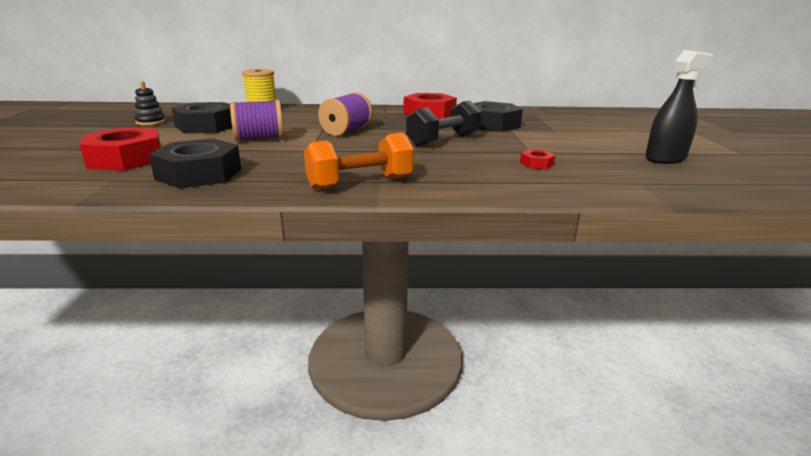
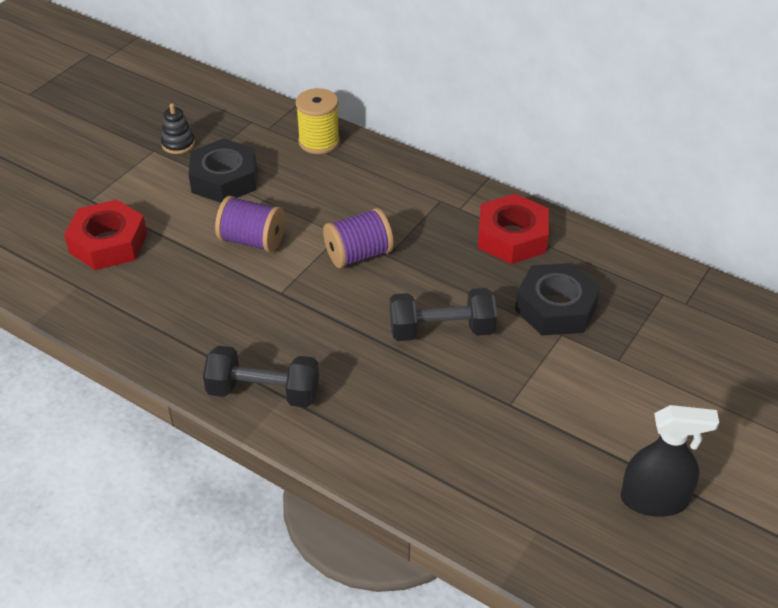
camera: 35 degrees right, 20 degrees up
black nut [149,138,241,189] -> none
orange dumbbell [304,133,414,190] -> black dumbbell [203,346,319,408]
red nut [520,149,556,169] -> none

